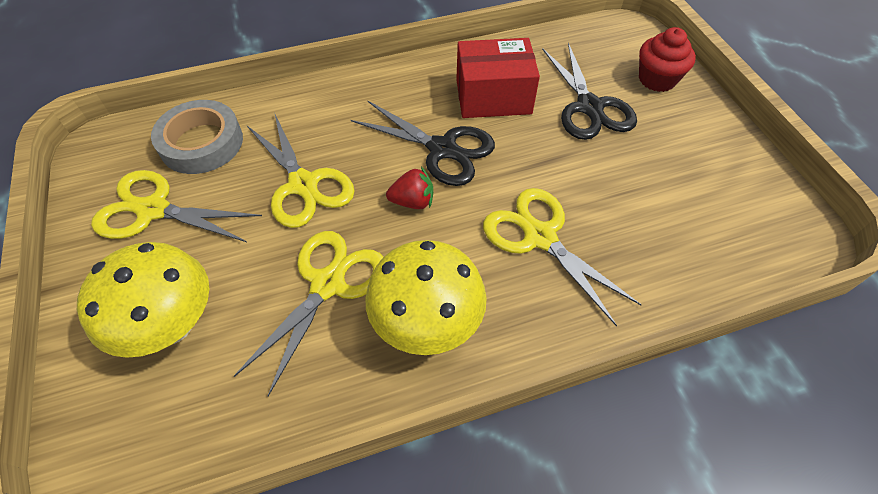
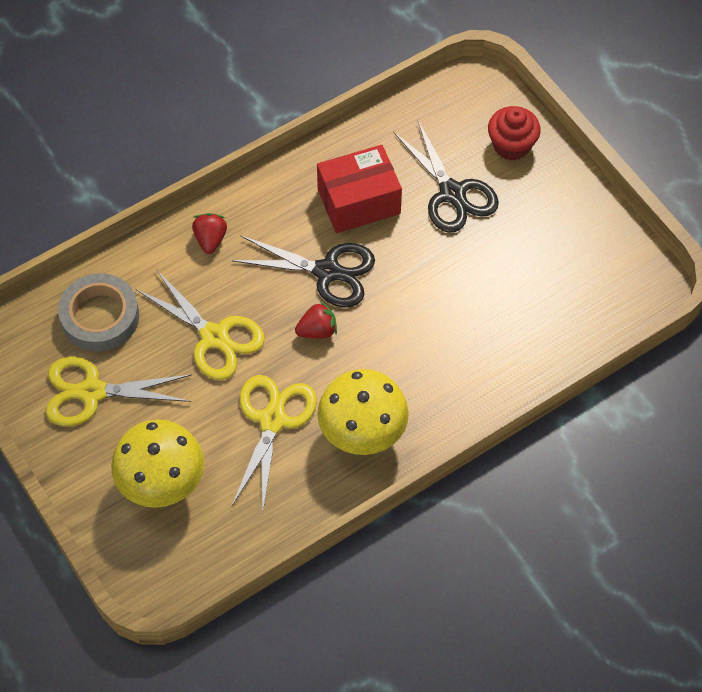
camera: 15 degrees left, 5 degrees up
yellow scissors [483,188,642,326] -> none
none -> red strawberry [192,213,227,254]

